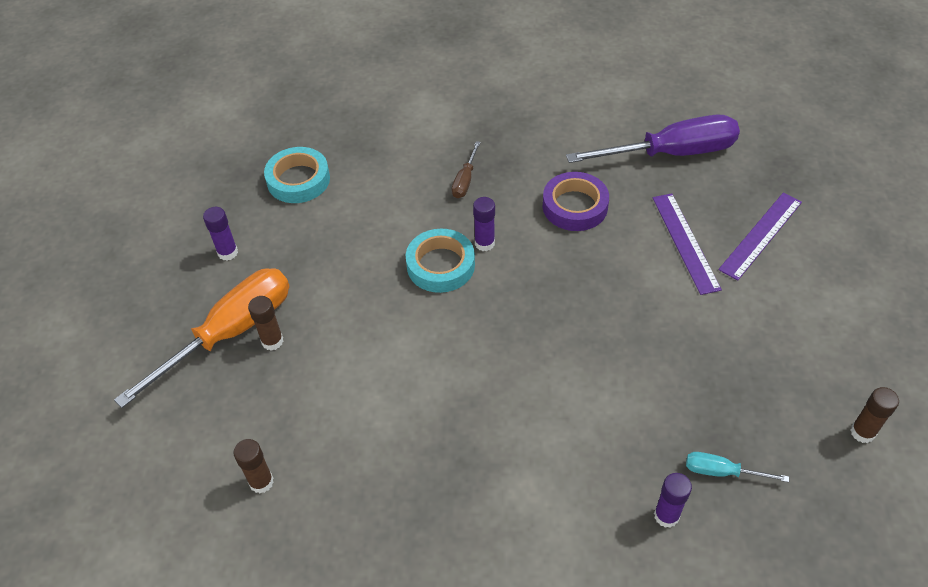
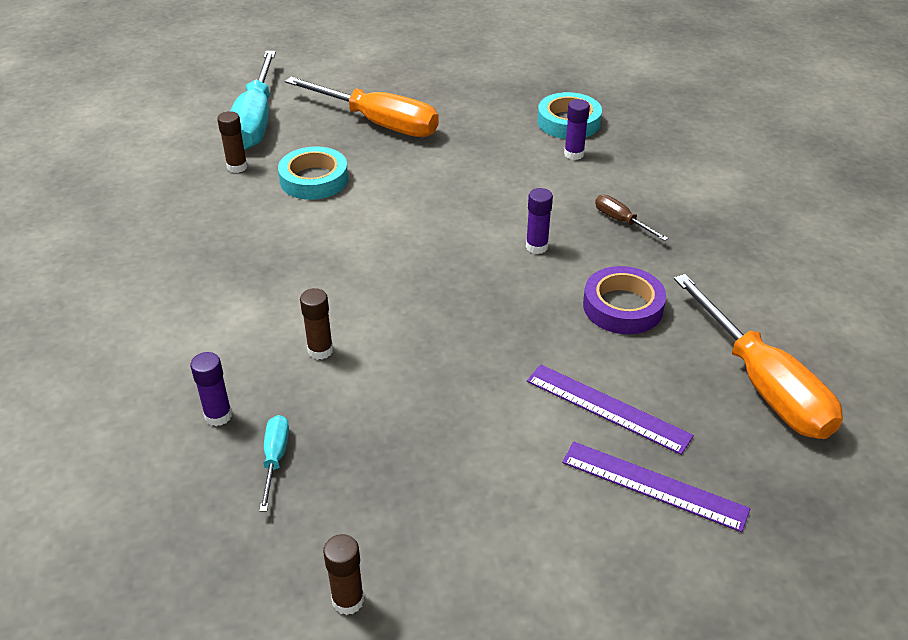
camera: 75 degrees right, 10 degrees down
purple glue stick [203,207,238,261] -> purple glue stick moved to [564,99,590,160]
brown glue stick [248,296,284,351] -> brown glue stick moved to [300,288,333,360]
turquoise tape [406,229,475,293] -> turquoise tape moved to [278,146,348,200]
brown screwdriver [452,141,481,198] -> brown screwdriver turned 45 degrees clockwise [595,195,668,241]
purple screwdriver [566,115,740,163] -> orange screwdriver [674,274,843,439]
purple ruler [653,193,722,295] -> purple ruler turned 60 degrees clockwise [527,364,694,455]
none -> turquoise screwdriver [230,51,276,149]

